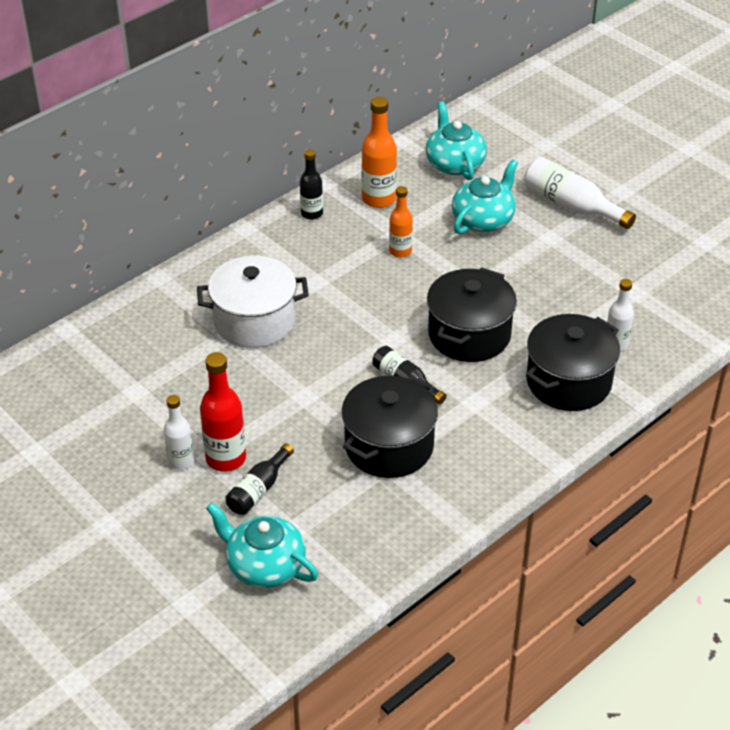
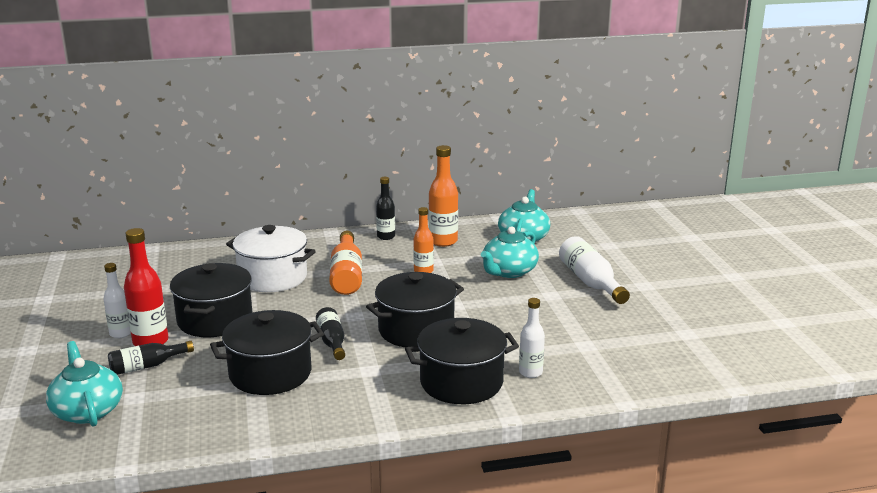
camera: 30 degrees right, 20 degrees down
turquoise teapot [452,159,518,234] -> turquoise teapot turned 150 degrees clockwise [481,226,539,278]
none -> black pot [170,263,252,337]
none -> orange bottle [329,231,362,295]

